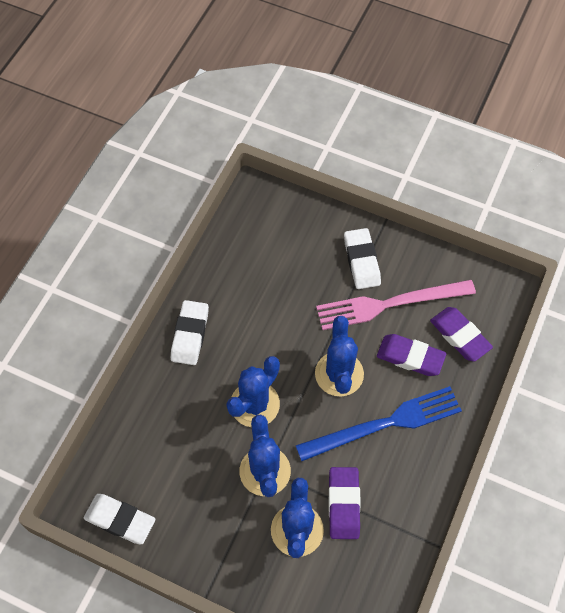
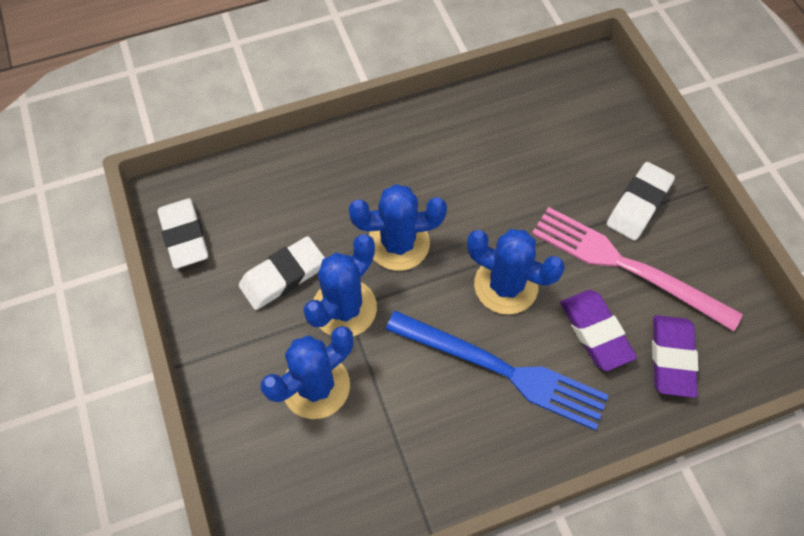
camera: 45 degrees right, 0 degrees up
white eraser [171,300,209,365] -> white eraser moved to [239,236,325,310]
blue cactus [315,316,364,396] -> blue cactus turned 75 degrees clockwise [467,229,565,314]
purple eraser [328,467,361,539] -> none

